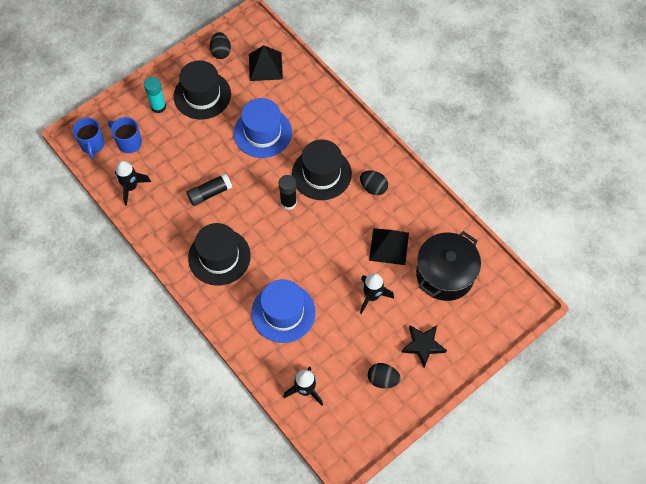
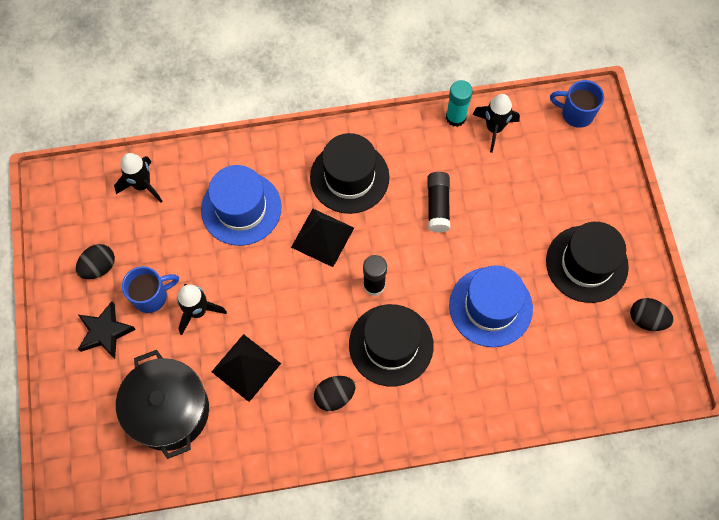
camera: 120 degrees right, 5 degrees up
blue mug [108,117,142,153] -> blue mug moved to [122,266,179,313]
turquoise glue stick [144,77,166,113] -> turquoise glue stick moved to [446,80,473,127]
black pyramid [249,45,283,81] -> black pyramid moved to [291,209,354,267]

